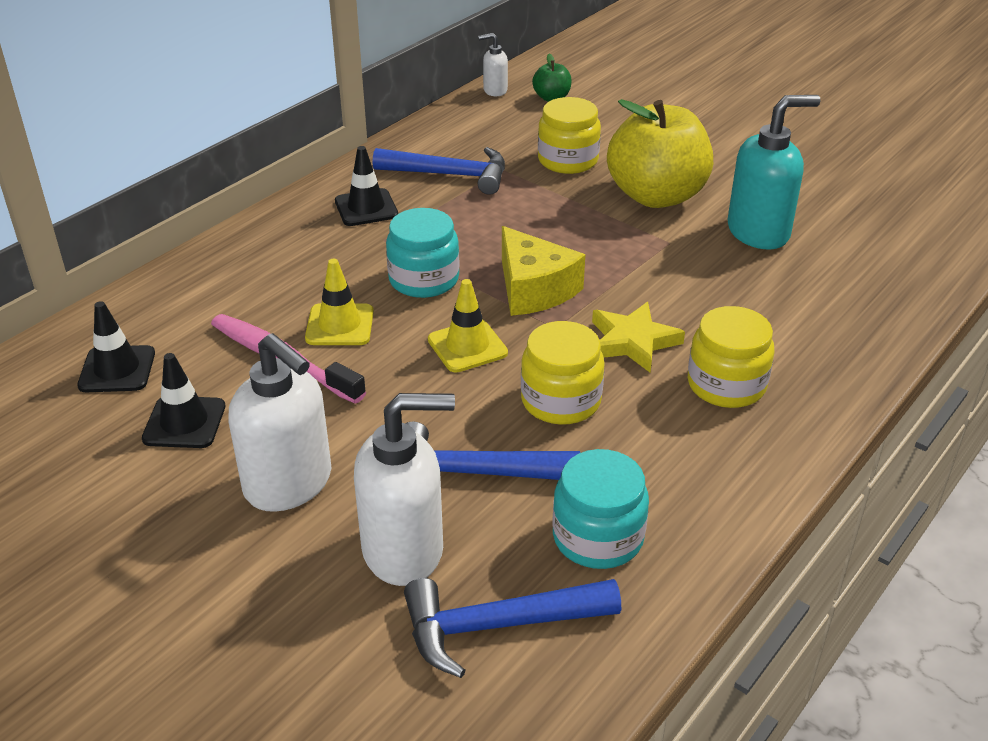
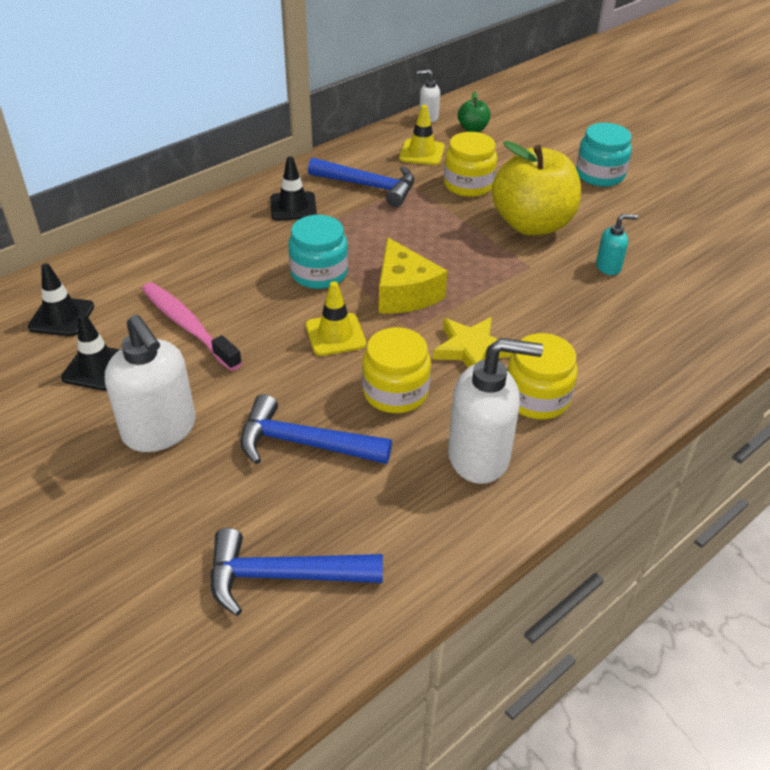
camera: 10 degrees right, 5 degrees up
yellow traffic cone [305,258,374,345] -> yellow traffic cone moved to [399,105,445,165]
white soap dispenser [354,393,455,586] -> white soap dispenser moved to [448,338,543,484]
turquoise jar [553,449,649,569] -> turquoise jar moved to [576,123,632,187]
turquoise soap dispenser [728,95,820,249] -> turquoise soap dispenser [596,214,638,275], size x0.50

